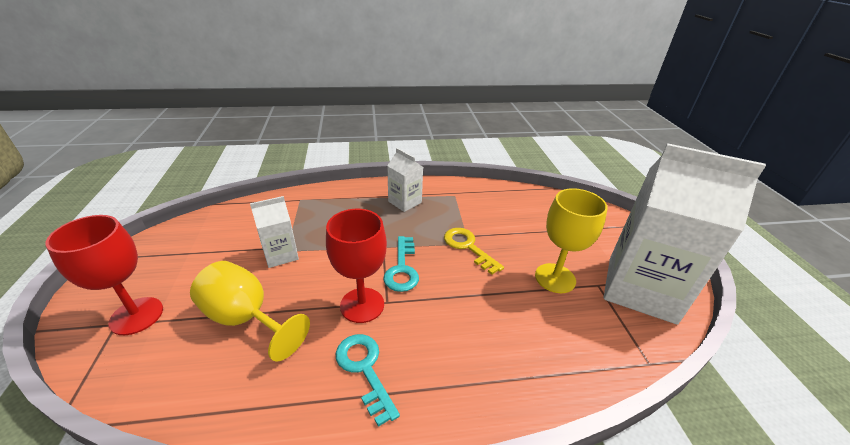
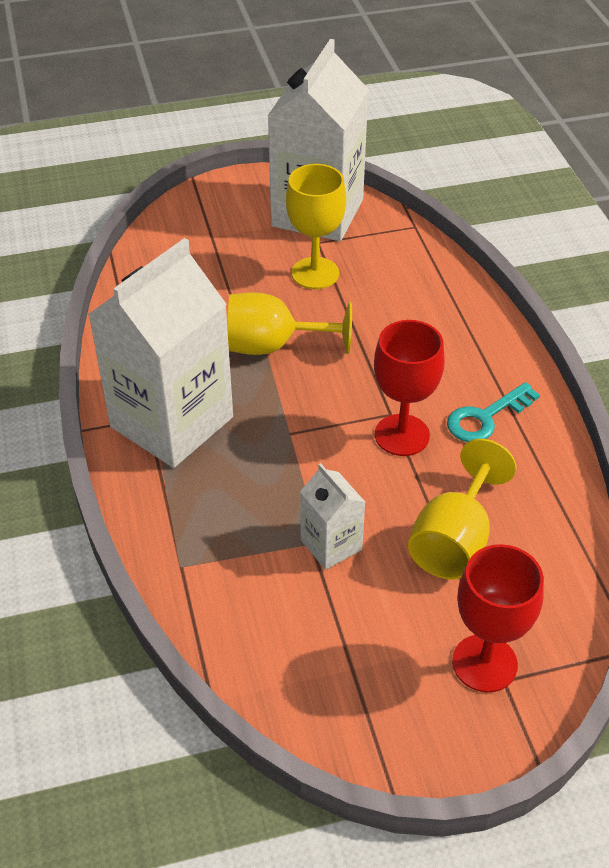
camera: 95 degrees left, 10 degrees up
turquoise key [384,236,419,292] -> none
white carton [387,148,423,212] -> white carton [88,238,233,468], size x2.16
yellow key [444,228,504,275] -> yellow goblet [227,292,352,355]

